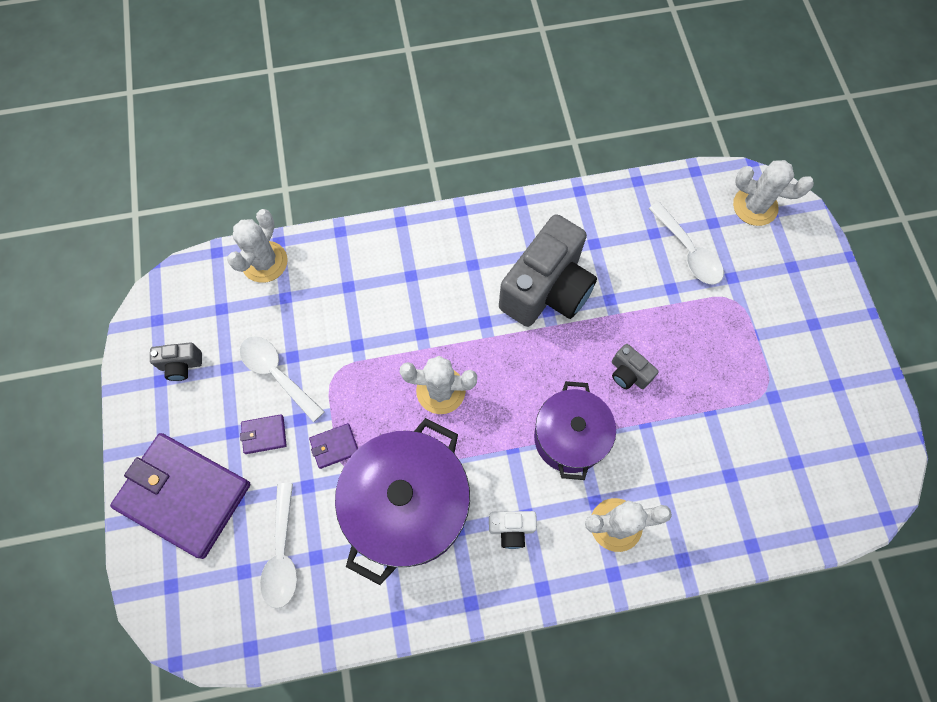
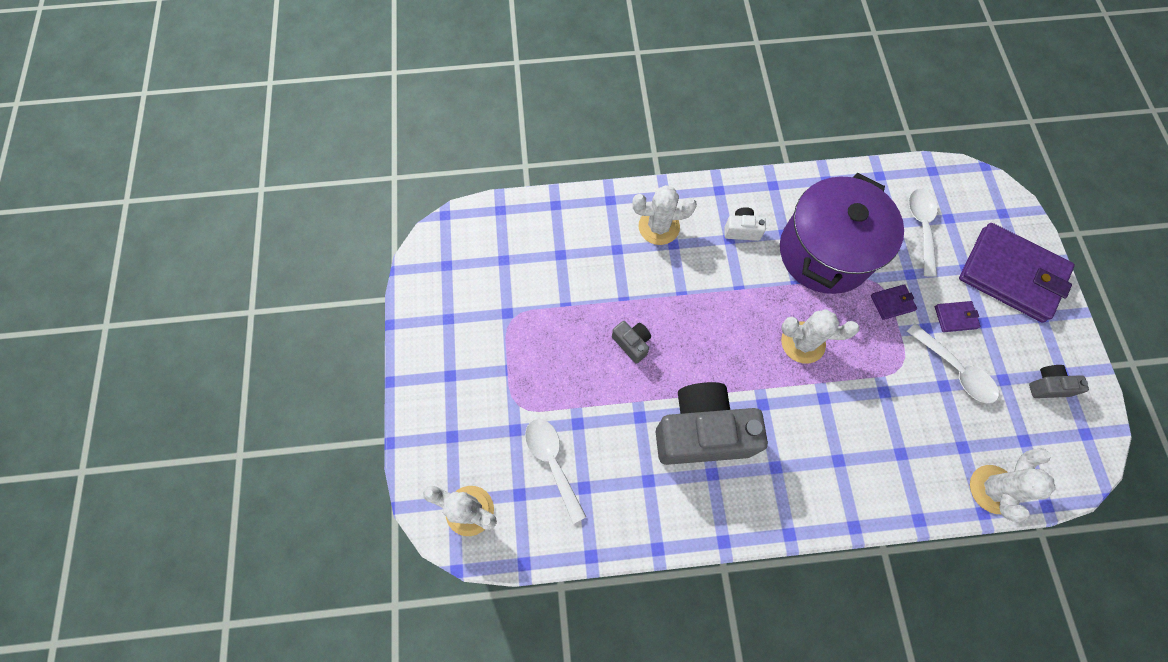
camera: 175 degrees left, 0 degrees up
grey camera [499,214,597,327] -> grey camera turned 45 degrees clockwise [656,382,768,465]
purple pot [534,381,616,480] -> none

